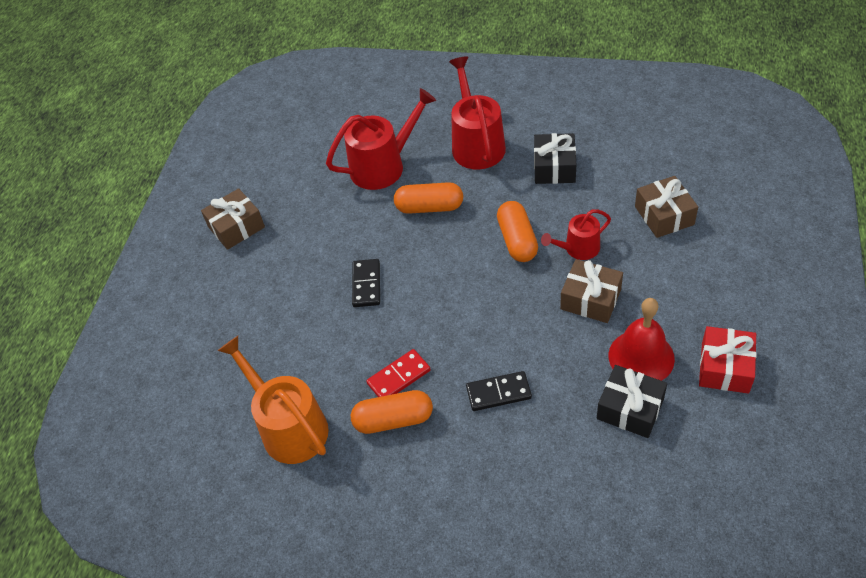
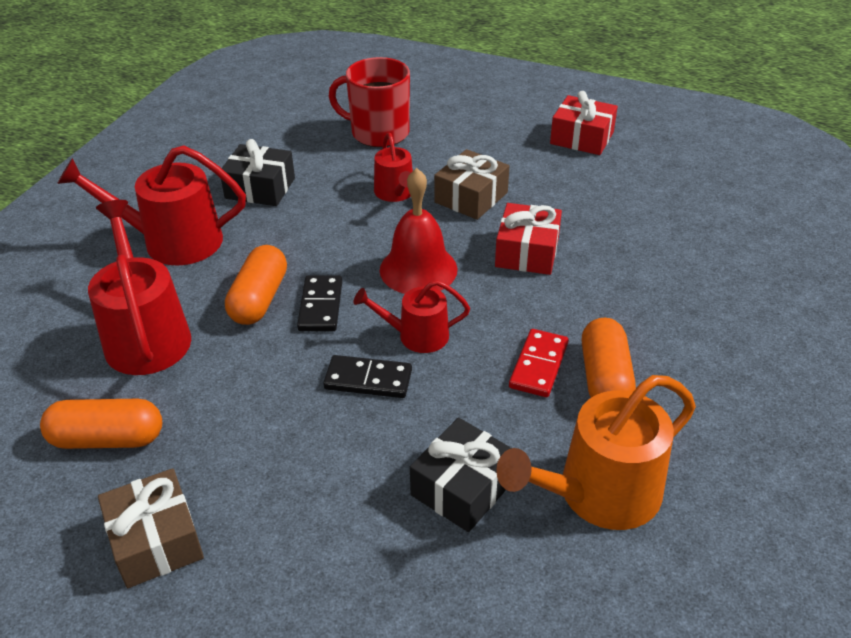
camera: 85 degrees left, 10 degrees down
red domino [366,349,431,397] -> red domino turned 45 degrees clockwise [509,329,568,397]
black domino [466,371,532,411] -> black domino moved to [297,275,342,331]
orange capsule [497,201,538,262] -> orange capsule moved to [40,399,162,449]
black gift [597,365,667,438] -> black gift moved to [410,418,511,532]
red bell [609,298,675,381] -> red bell moved to [380,168,458,294]
brown gift [635,176,698,238] -> red mug [329,57,410,147]
none -> red watering can [354,280,470,353]
none -> red gift [495,203,562,275]

